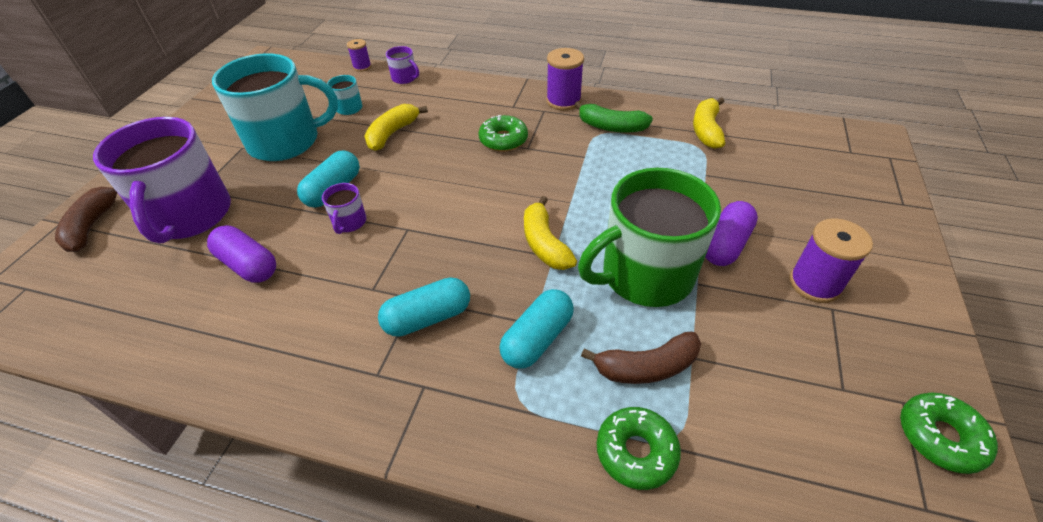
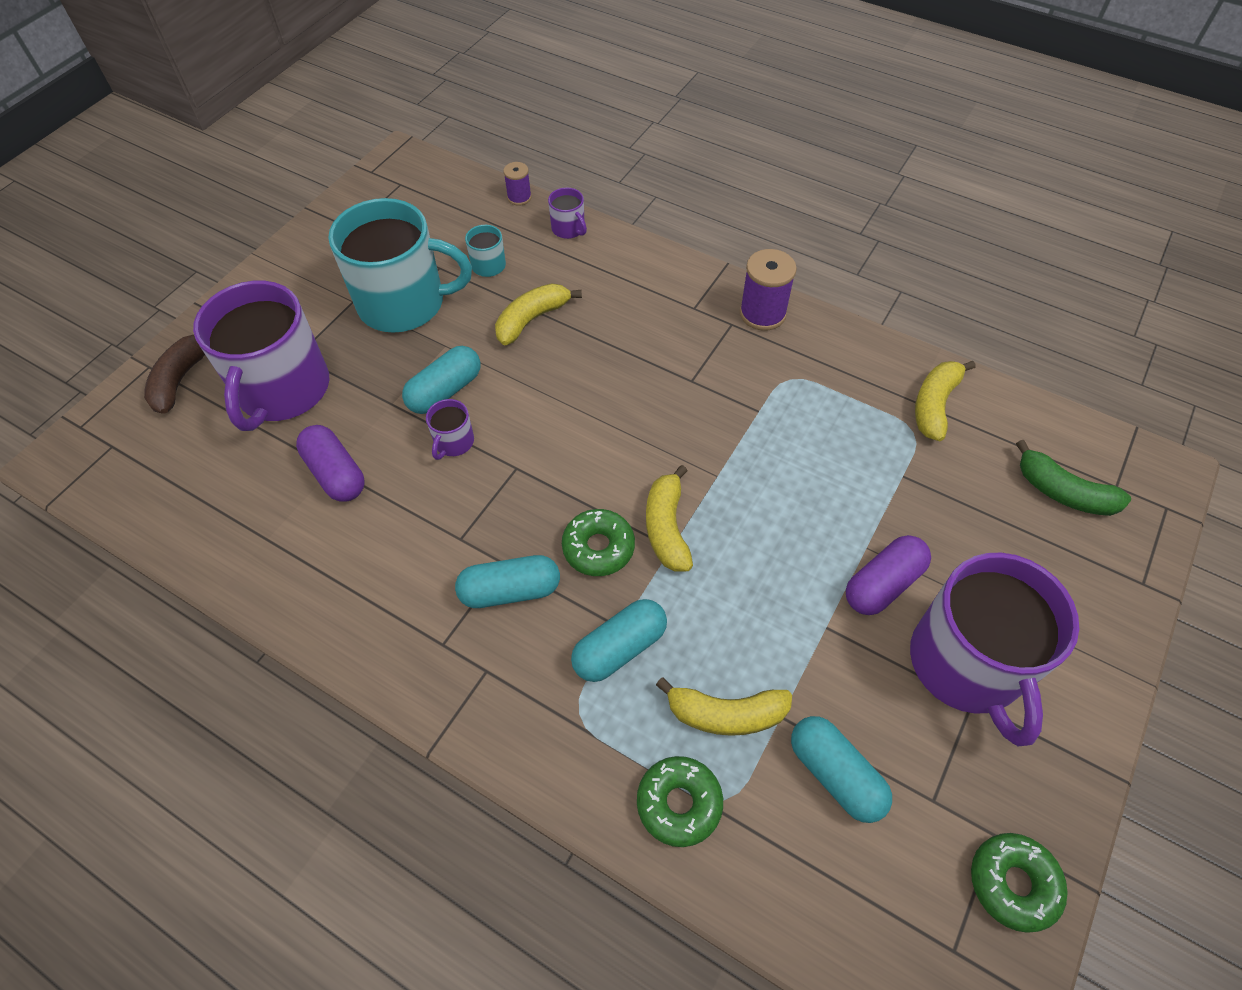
camera: 15 degrees right, 10 degrees up
green donut [478,115,528,152] -> green donut moved to [562,509,635,576]
green banana [574,101,653,133] -> green banana moved to [1016,440,1131,516]
green mug [578,168,721,307] -> none
brown banana [581,331,701,384] -> yellow banana [656,677,792,736]
purple spool [789,218,873,303] -> purple mug [910,553,1079,747]
none -> turquoise capsule [791,716,892,823]

